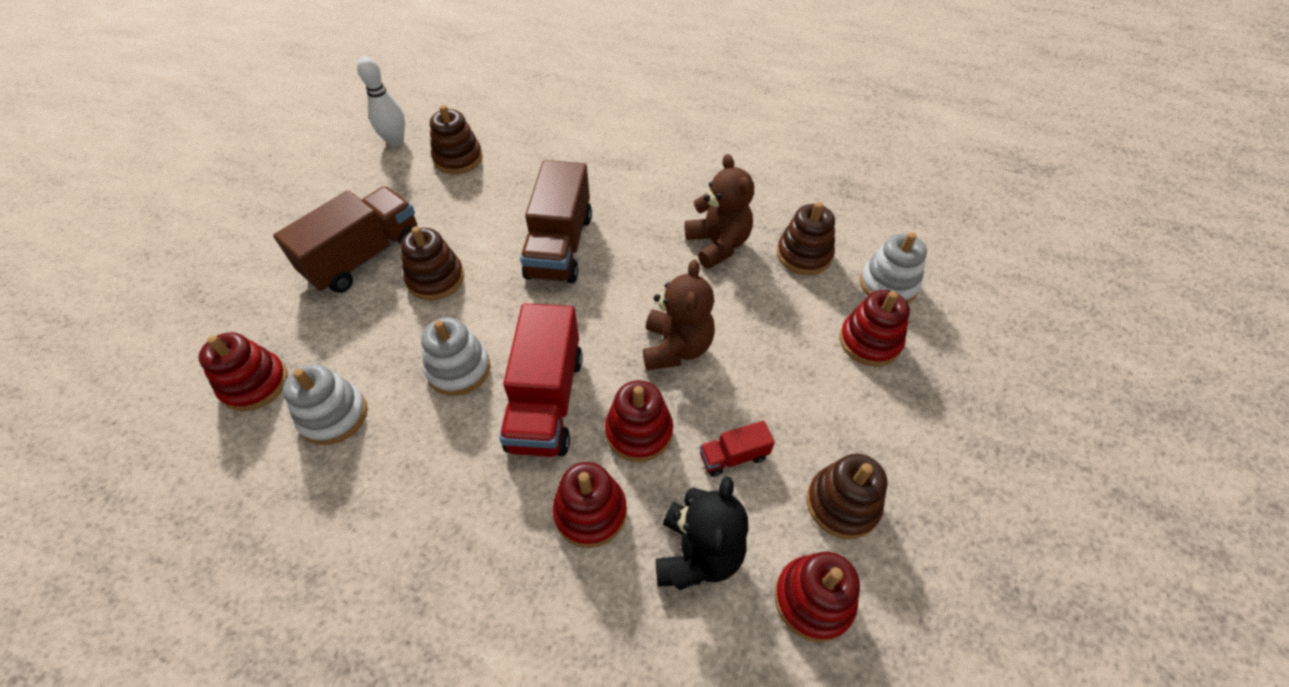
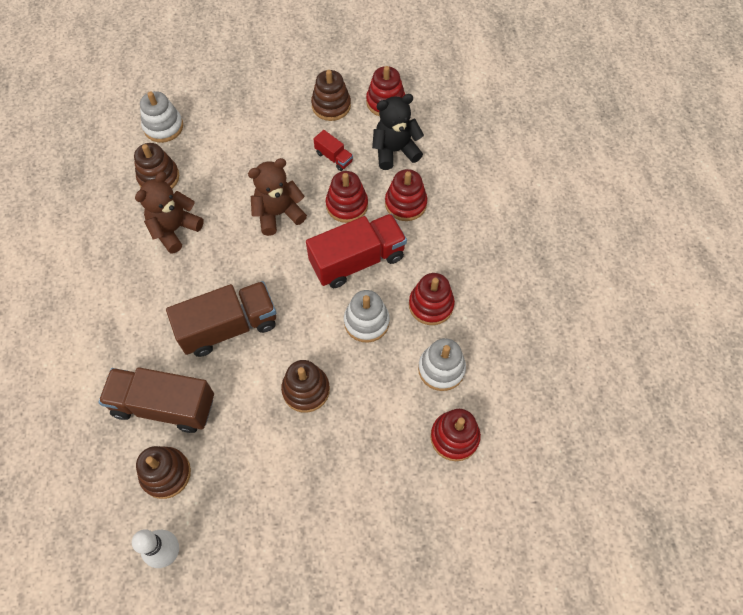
camera: 120 degrees left, 10 degrees up
brown truck [273,186,417,293] -> brown truck moved to [98,367,214,433]
red stacking toy [839,290,910,366] -> red stacking toy moved to [409,273,455,325]

